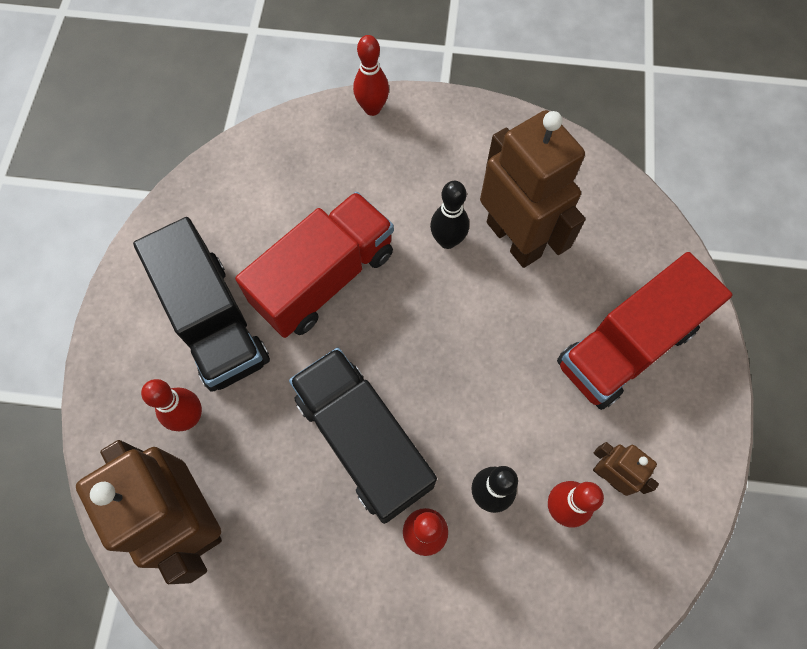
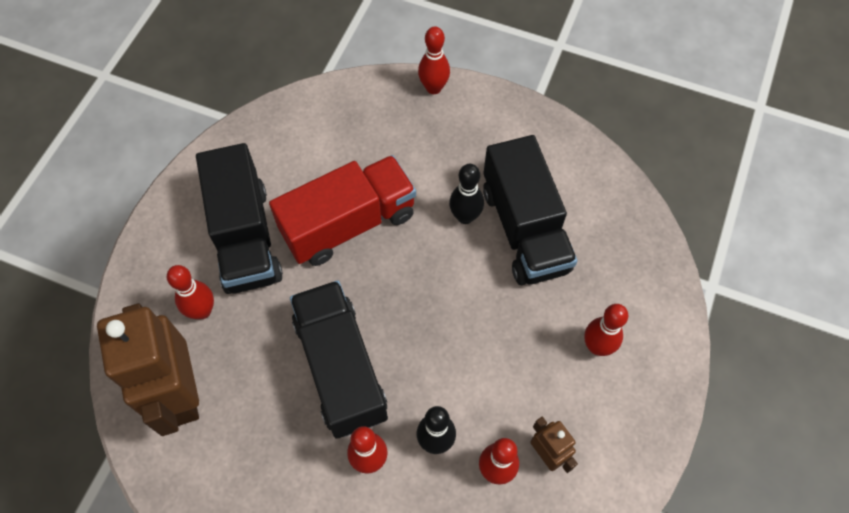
camera: 15 degrees right, 5 degrees down
brown robot [480,110,585,268] -> black truck [483,135,577,285]
red truck [557,252,732,410] -> red bowling pin [584,304,629,356]

